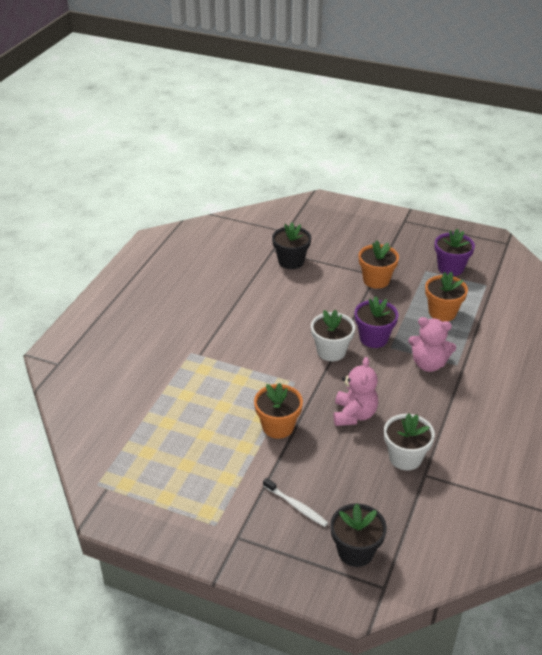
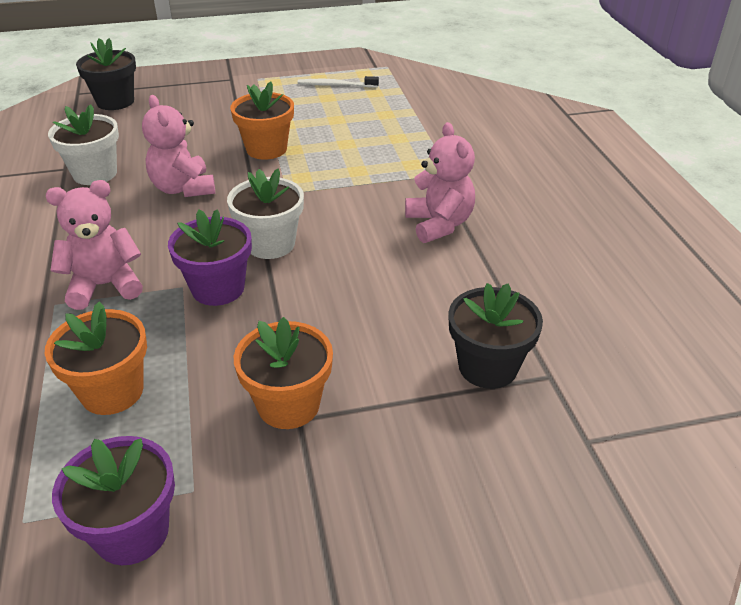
camera: 145 degrees right, 0 degrees up
white toothbrush [263,478,328,527] -> white toothbrush moved to [298,76,379,88]
none -> pink teddy bear [405,122,475,243]

